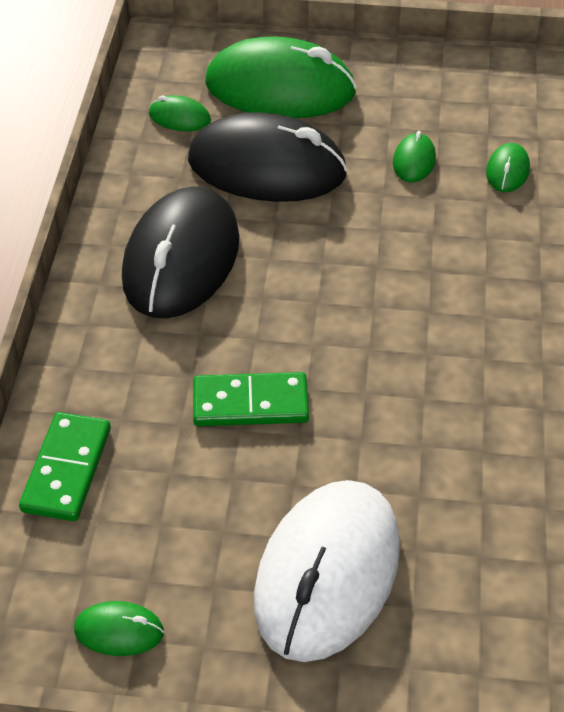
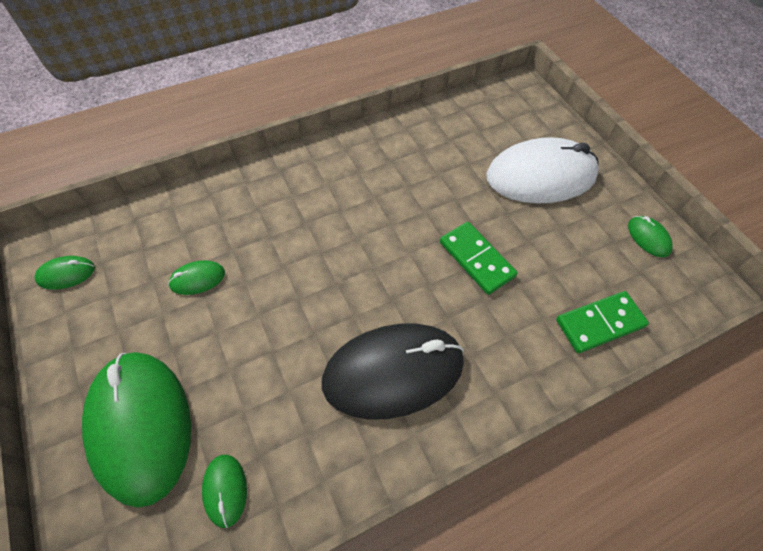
camera: 125 degrees left, 10 degrees up
black mouse [188,112,348,202] -> none
green mouse [486,143,530,192] -> green mouse moved to [34,256,95,289]

